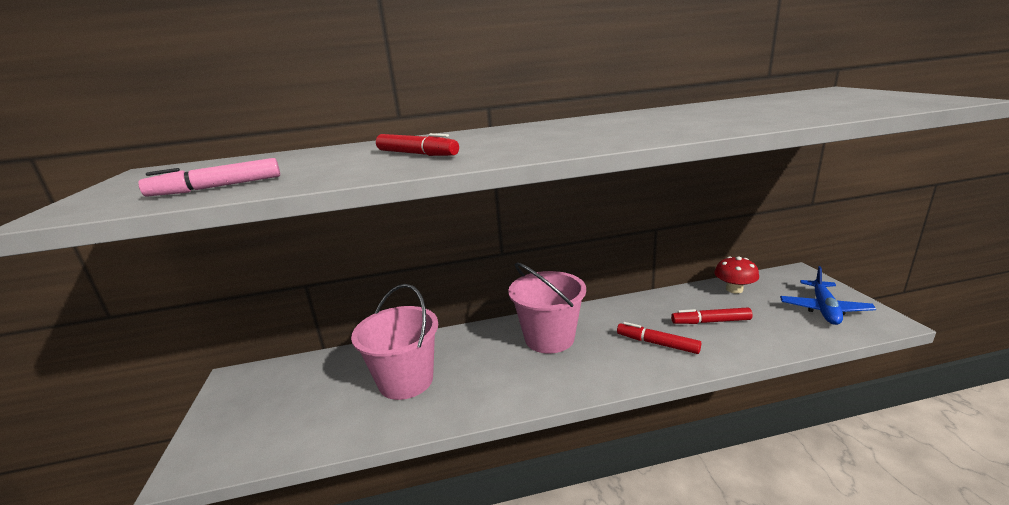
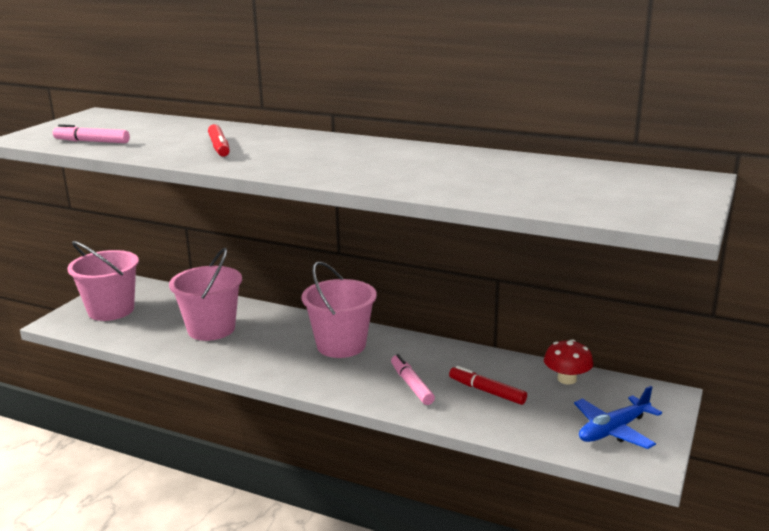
camera: 35 degrees right, 0 degrees up
red marker [617,322,701,354] -> pink marker [391,354,435,405]
none -> pink bucket [67,241,139,321]

